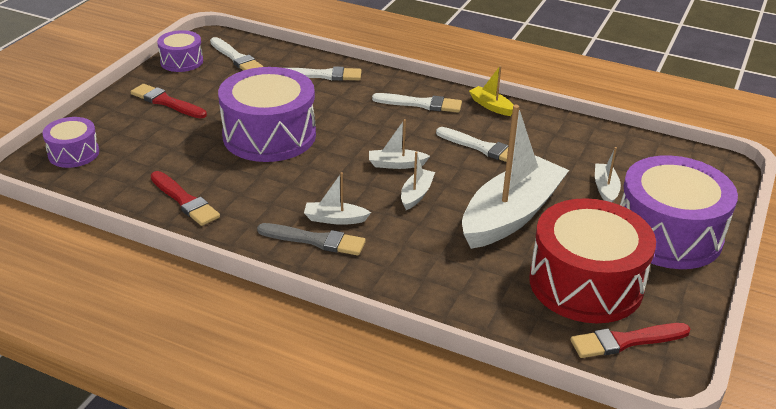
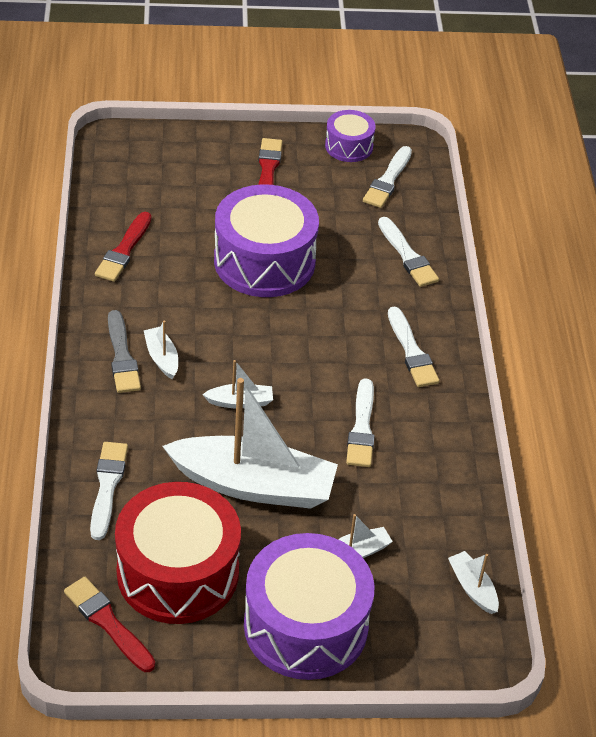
camera: 60 degrees right, 10 degrees up
purple drum [42,117,99,168] -> none
white boat [369,119,430,169] -> white boat moved to [448,551,499,614]
yellow boat [469,66,513,116] -> none
none -> white brush [90,442,128,540]

